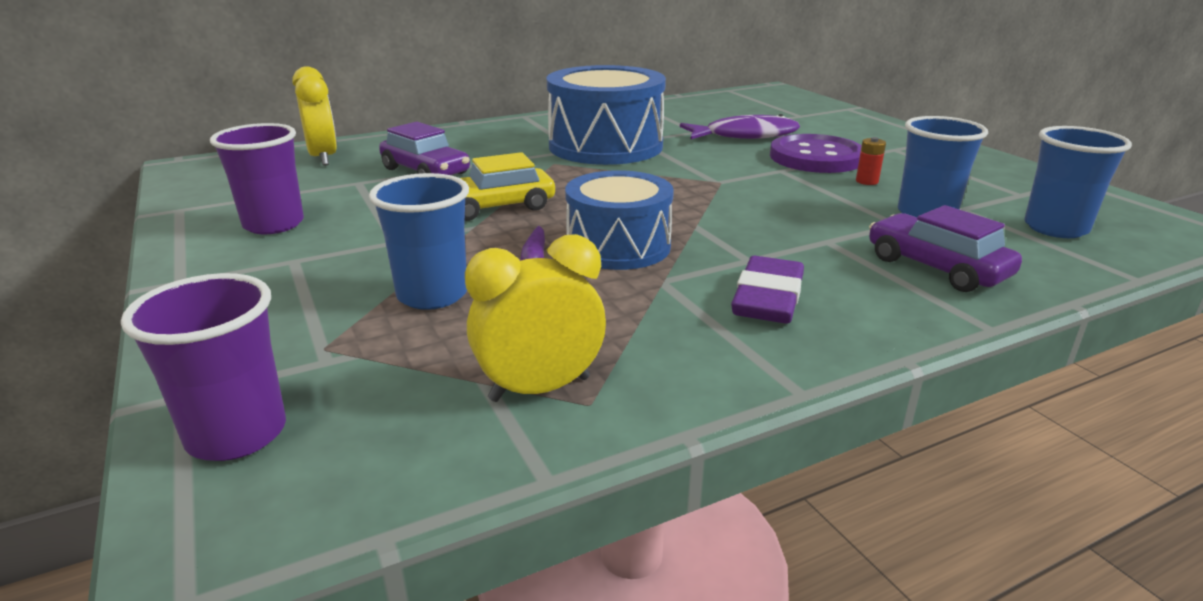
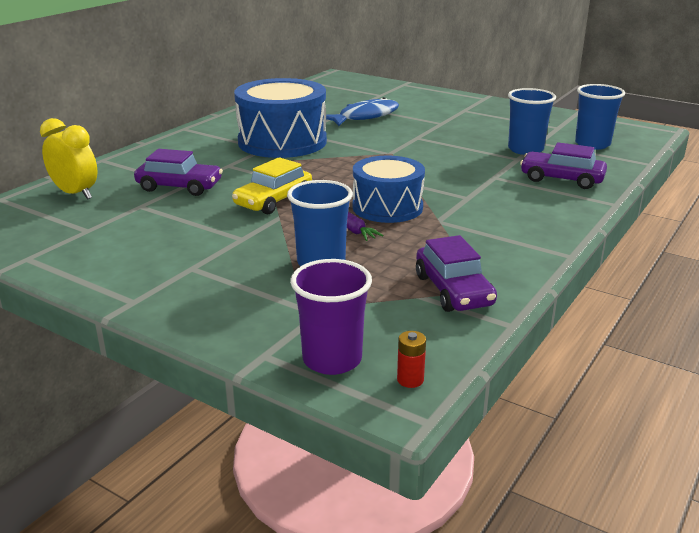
camera: 30 degrees left, 0 degrees up
purple cup [210,123,304,234] -> none
yellow clock [465,234,606,402] -> purple car [416,235,497,312]
purple fish [680,114,800,140] -> blue fish [323,97,399,126]
purple eraser [731,256,804,324] -> none
purple button [770,134,862,173] -> none
red battery [856,137,886,185] -> red battery moved to [397,331,426,388]

